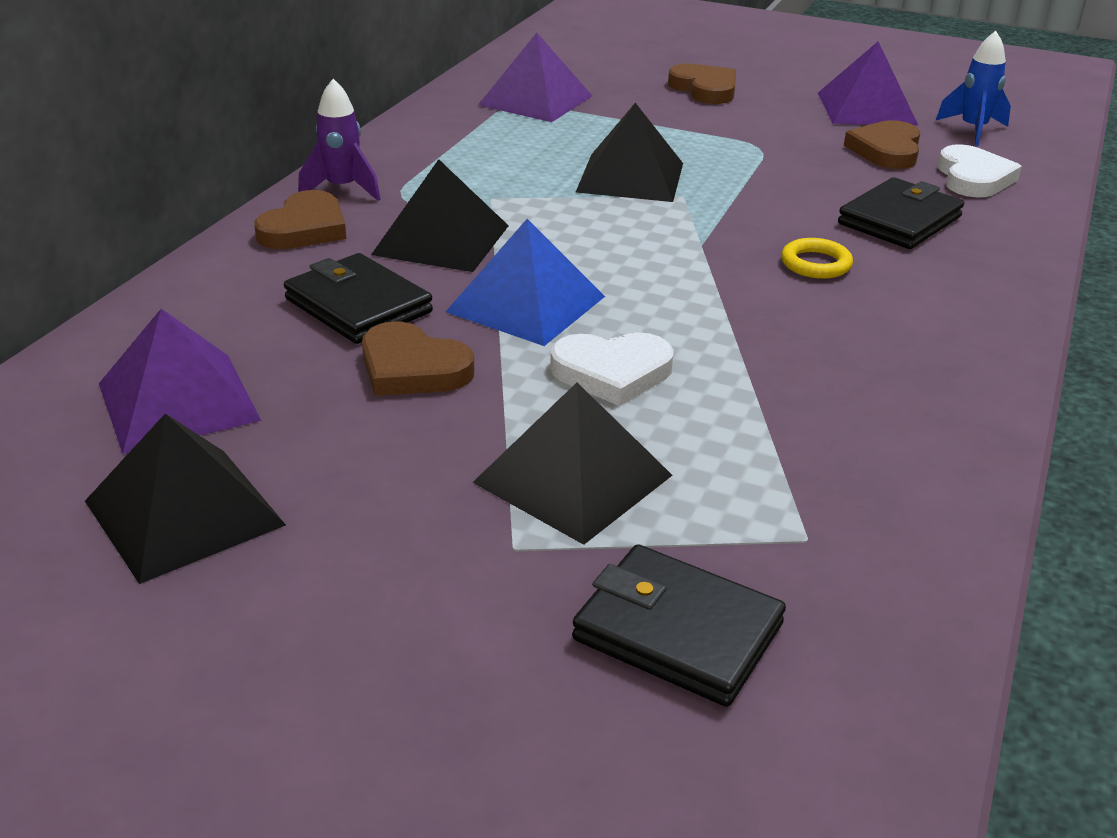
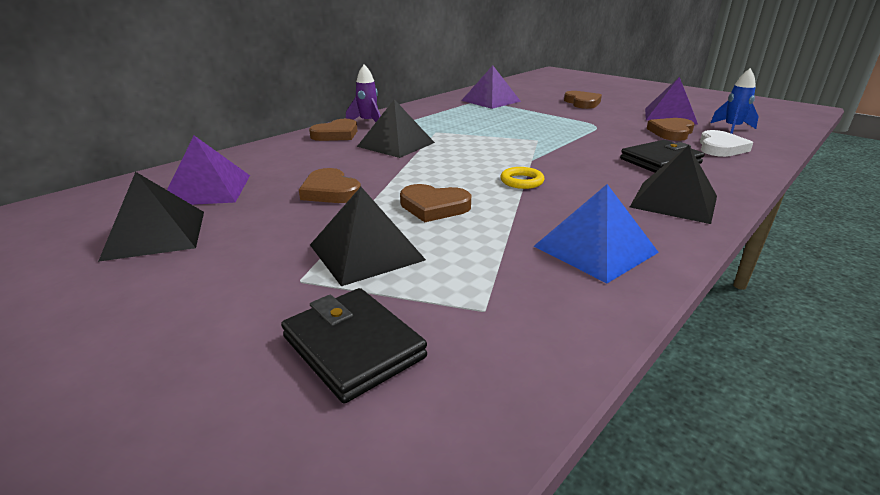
camera: 20 degrees right, 5 degrees down
black wallet [284,253,433,344] -> none
blue pyramid [446,219,605,346] -> blue pyramid moved to [534,184,659,283]
white heart [550,332,674,406] -> brown heart [400,184,471,222]
black pyramid [576,103,683,202] -> black pyramid moved to [630,145,717,224]
yellow ring [781,238,853,279] -> yellow ring moved to [500,167,544,189]

